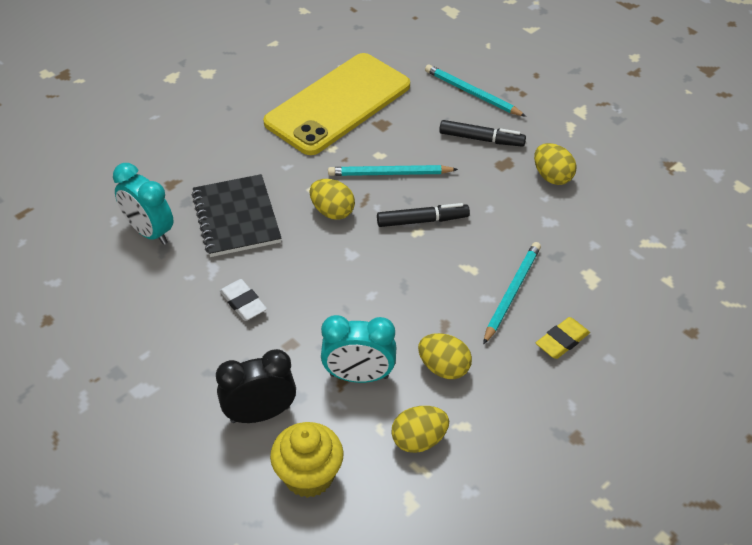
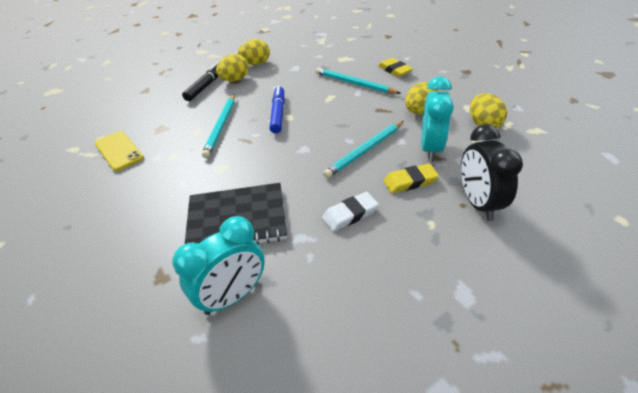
camera: 80 degrees left, 5 degrees down
yellow phone [263,53,410,155] -> yellow phone [95,131,144,171], size x0.45
yellow cupcake [270,422,344,498] -> none
yellow egg [309,179,355,220] -> yellow egg moved to [216,54,249,82]
black marker [377,203,470,227] -> blue marker [269,86,285,134]
turquoise pencil [425,64,526,117] -> turquoise pencil moved to [323,121,404,178]
none -> yellow eraser [384,164,439,193]

